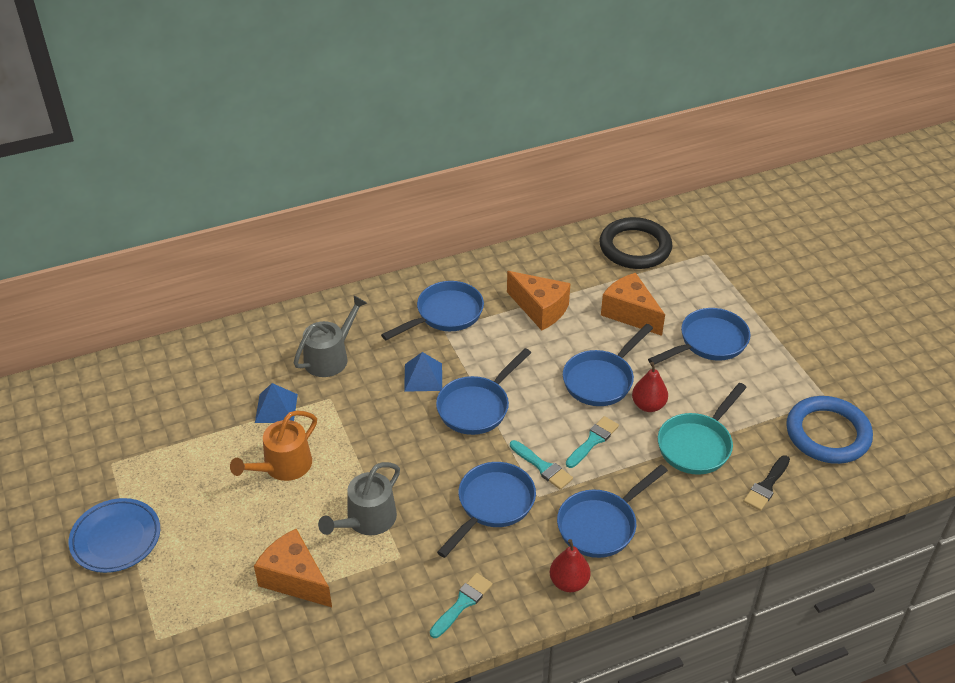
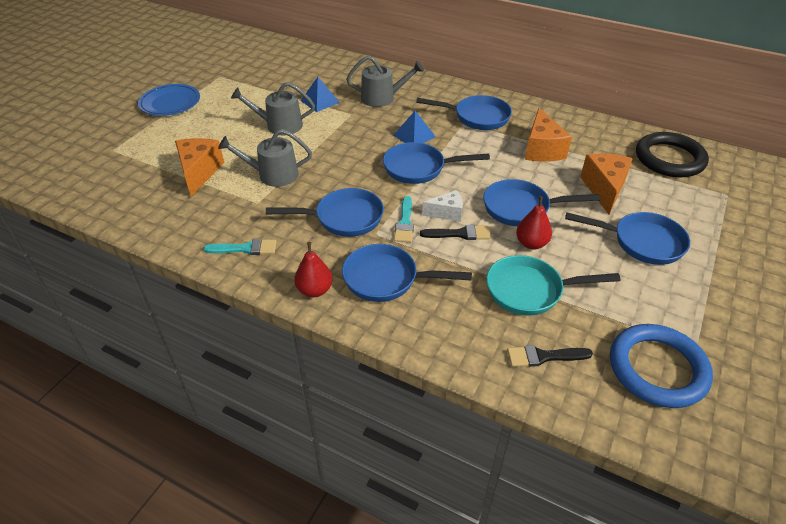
camera: 50 degrees right, 0 degrees up
orange watering can [230,411,317,481] -> grey watering can [231,82,315,135]
turquoise brush [566,416,619,468] -> black brush [420,225,490,240]
none -> white cheese [422,190,463,222]

